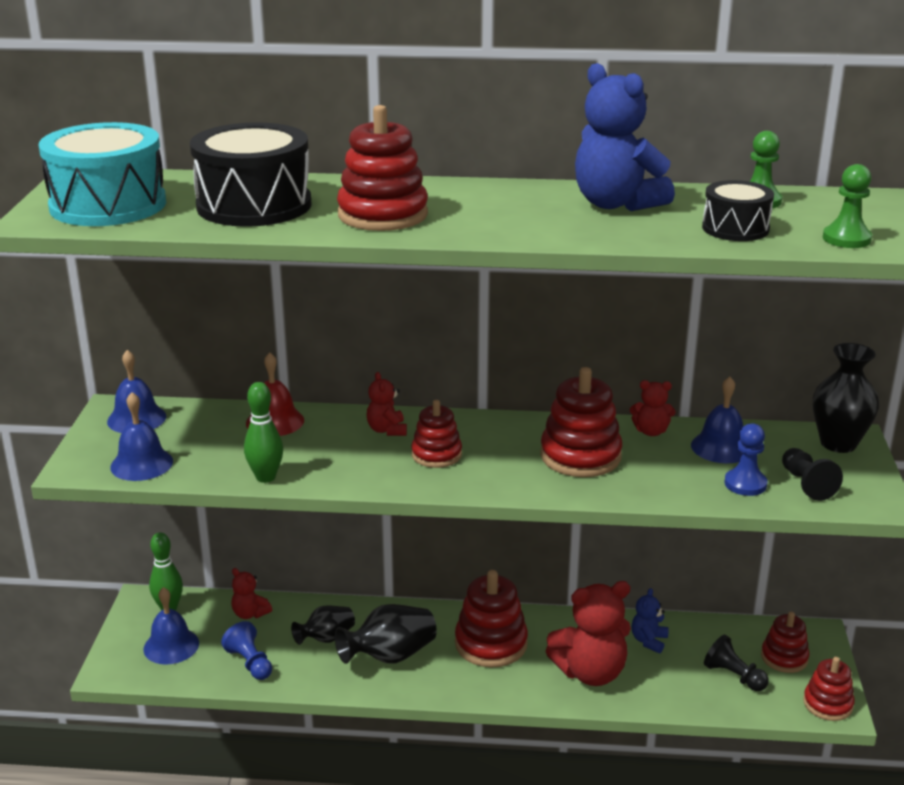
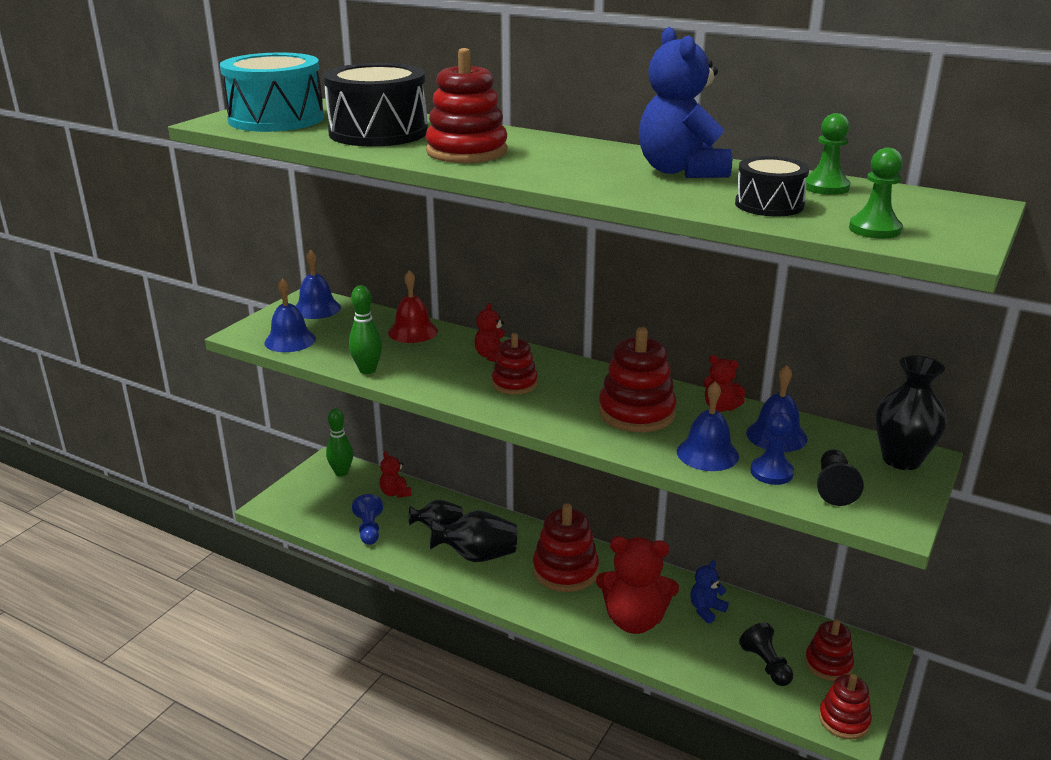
camera: 25 degrees right, 0 degrees up
blue bell [143,587,199,665] -> blue bell moved to [677,381,739,471]

